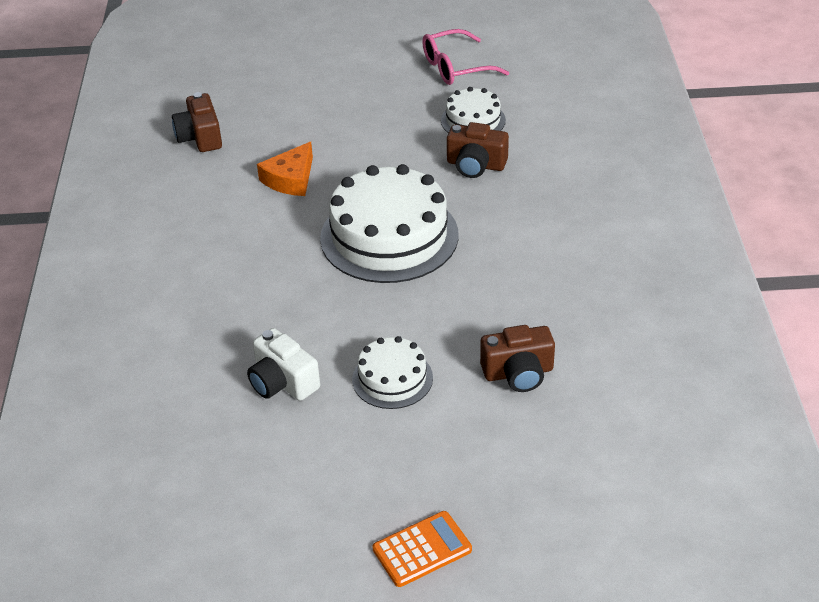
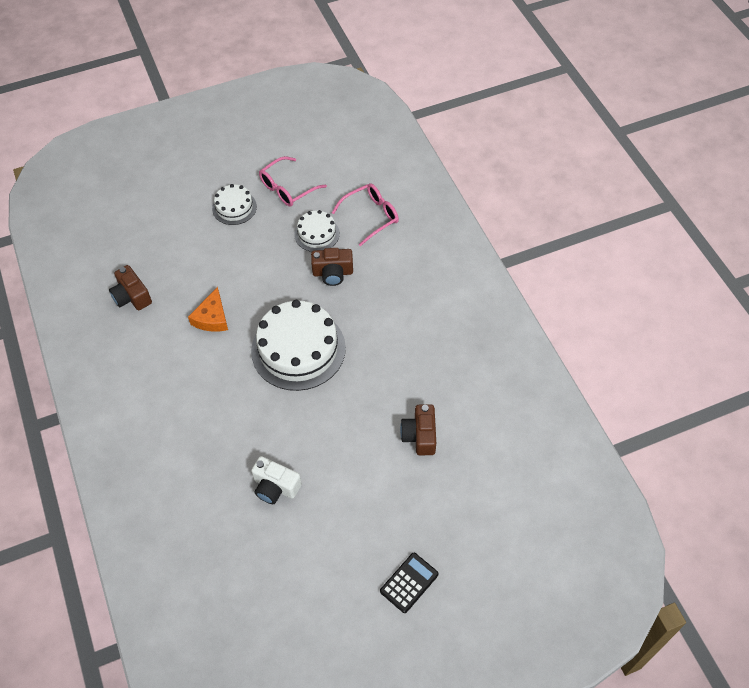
camera: 20 degrees left, 15 degrees up
white cake [352,336,433,409] -> white cake moved to [212,184,257,225]
orange calculator [373,511,472,587] -> black calculator [380,553,439,613]
brown camera [480,325,555,392] -> brown camera turned 120 degrees clockwise [400,404,436,455]
none -> pink glasses [332,183,399,246]

